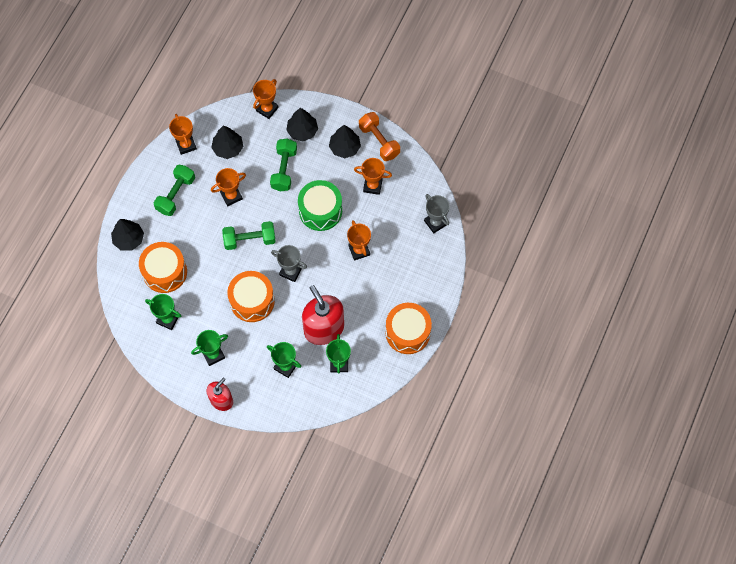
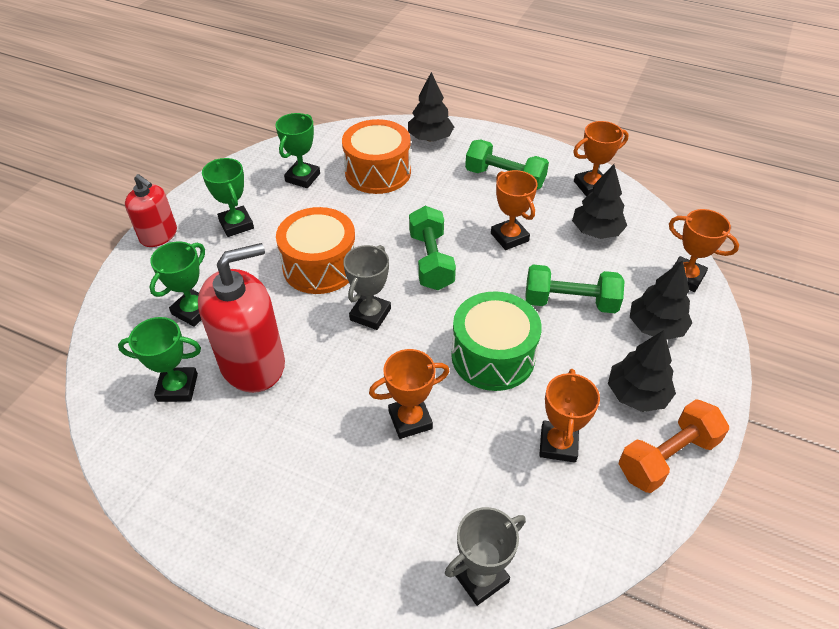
camera: 90 degrees right, 20 degrees down
orange drum [386,303,432,354] -> none

